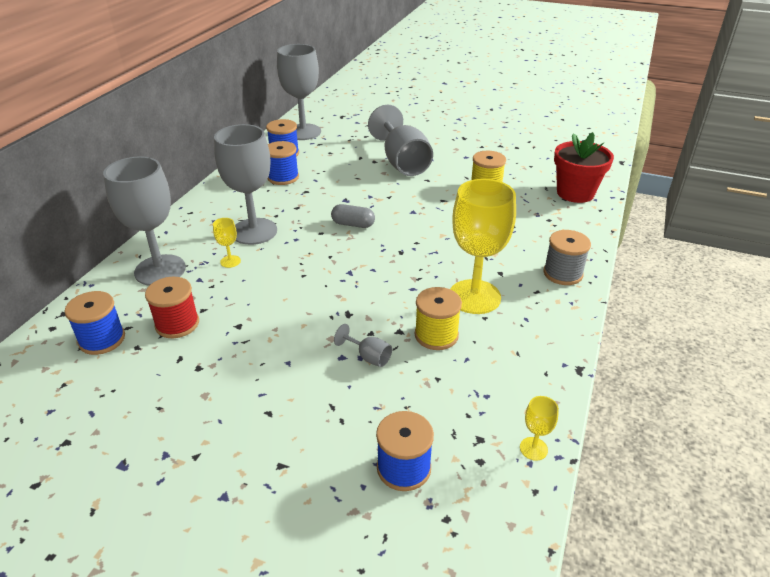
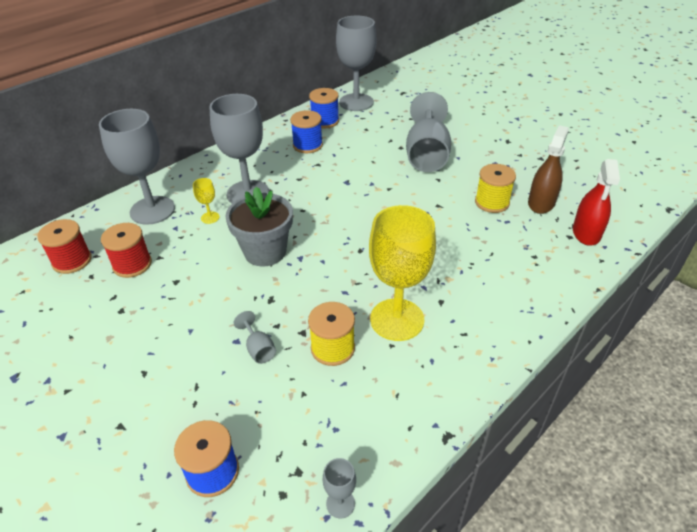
camera: 25 degrees right, 5 degrees up
blue spool [65,291,125,355] -> red spool [37,219,92,274]
grey capsule [331,204,375,228] -> none
yellow goblet [520,396,559,461] -> grey goblet [323,458,356,518]
grey spool [543,230,591,285] -> none
red flower pot [554,132,614,203] -> red spray bottle [573,159,620,246]
none -> grey flower pot [225,187,293,267]
none -> brown spray bottle [528,125,569,214]

